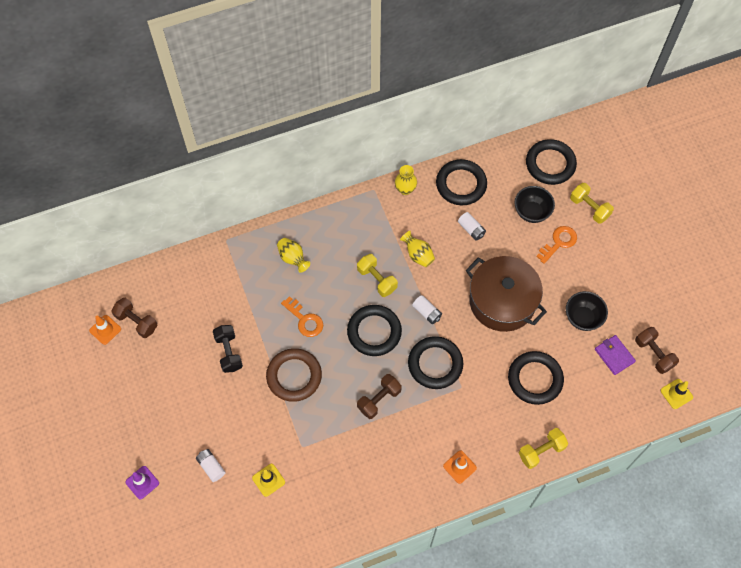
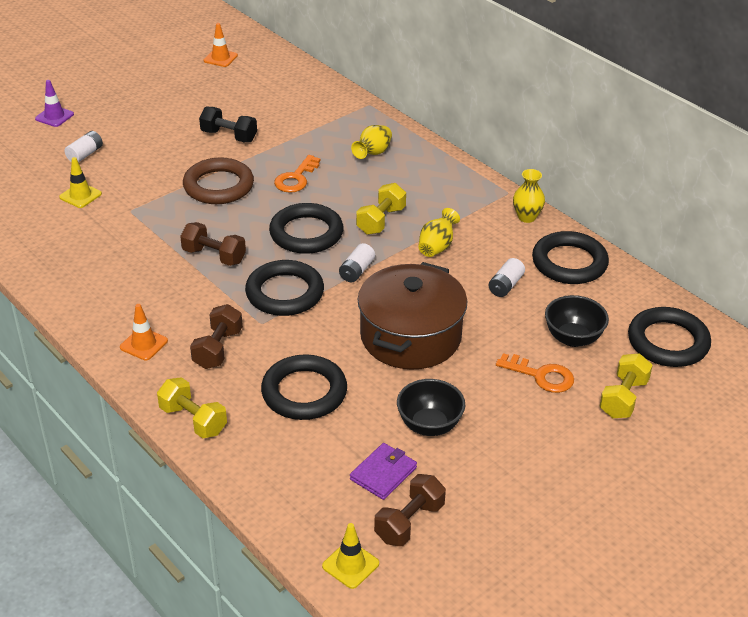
camera: 70 degrees right, 25 degrees down
brown dumbbell [111,298,157,338] -> brown dumbbell moved to [190,304,243,369]
black dumbbell [213,325,243,373] -> black dumbbell turned 60 degrees clockwise [199,107,257,142]

